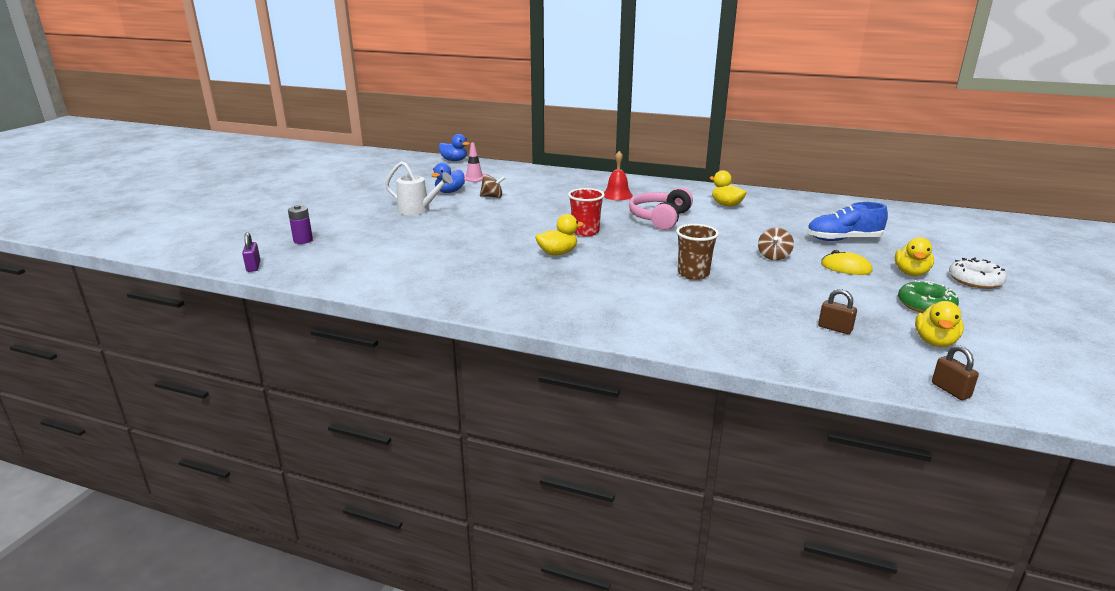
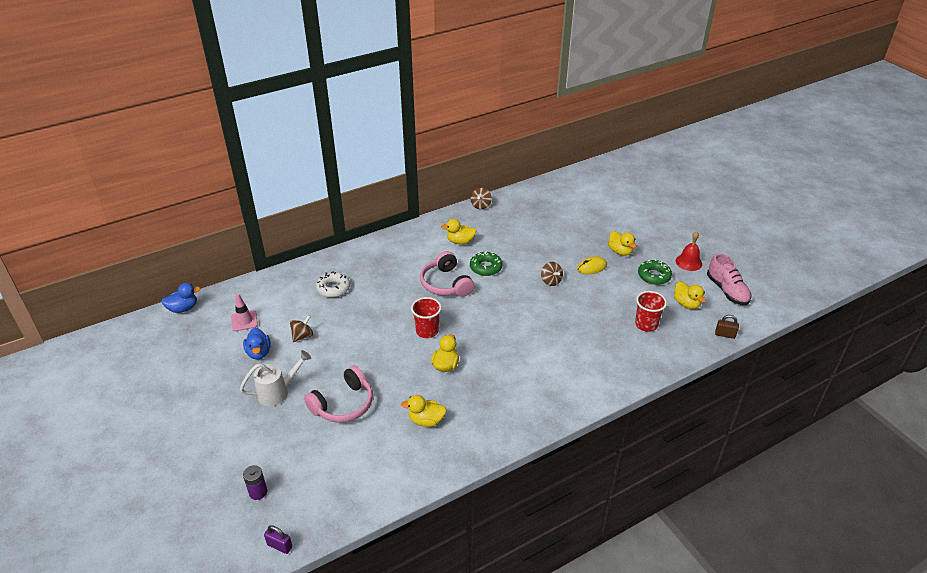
camera: 50 degrees left, 15 degrees up
red bell [604,151,633,200] -> red bell moved to [676,231,702,271]
brown cup [676,224,719,280] -> none
blue shoe [807,202,888,241] -> none
brown padlock [818,289,857,334] -> red cup [635,291,667,332]
white donut [949,257,1007,289] -> white donut moved to [316,271,350,298]
none -> pink headphones [304,365,373,423]
none -> yellow duck [401,395,446,427]
none -> brown spinning top [470,188,492,209]
none -> green donut [470,251,502,276]
none -> pink shoe [707,254,752,305]

